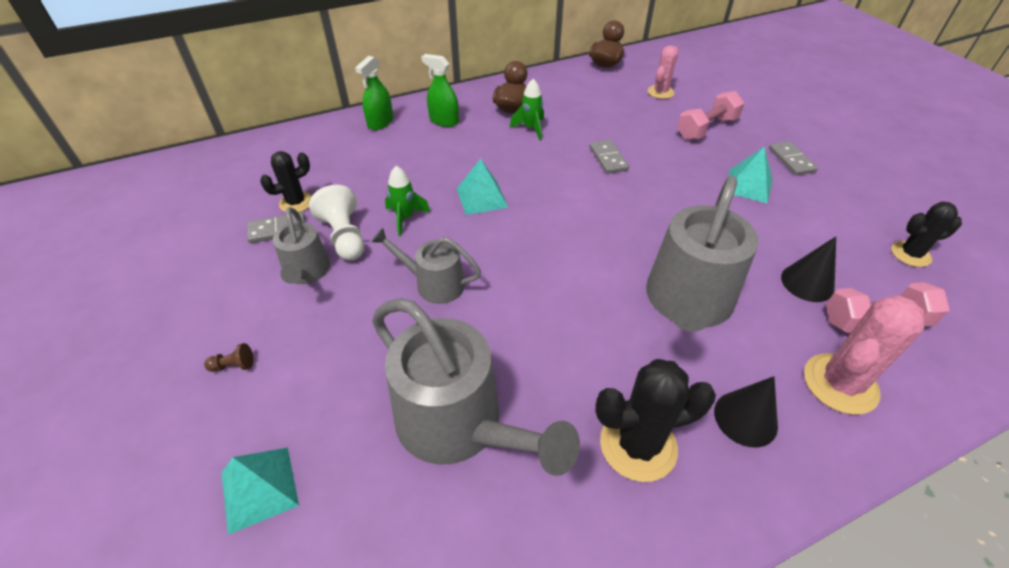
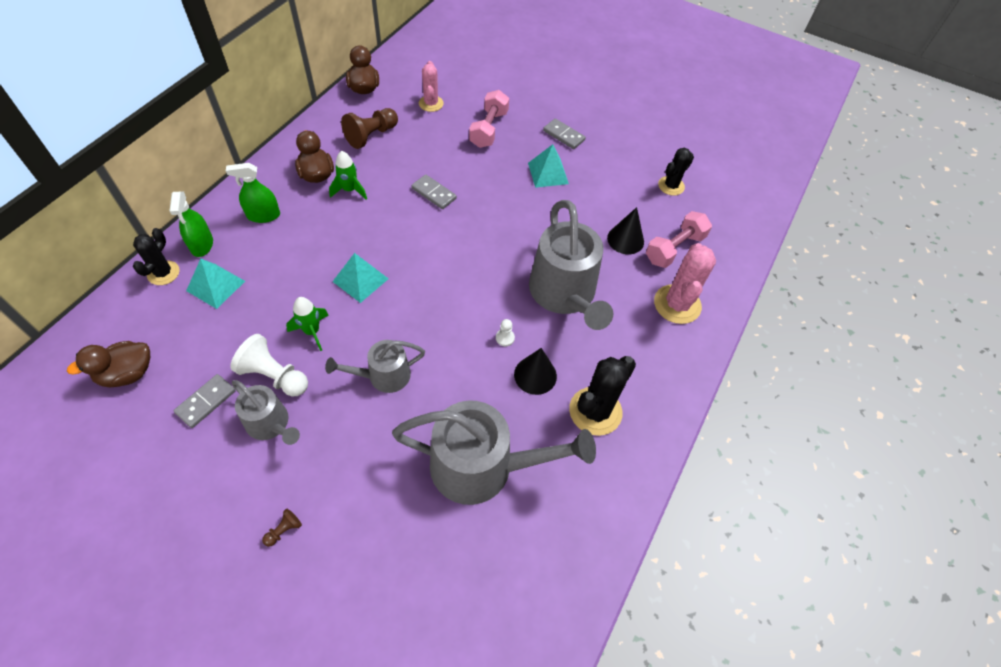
camera: 40 degrees left, 10 degrees up
turquoise pyramid [221,447,299,535] -> turquoise pyramid moved to [186,259,245,309]
black cactus [260,151,312,213] -> black cactus moved to [133,228,180,285]
black cone [714,376,778,447] -> black cone moved to [514,348,557,395]
none -> brown duck [67,341,150,387]
none -> brown pawn [341,108,398,149]
none -> white pawn [496,319,515,346]

